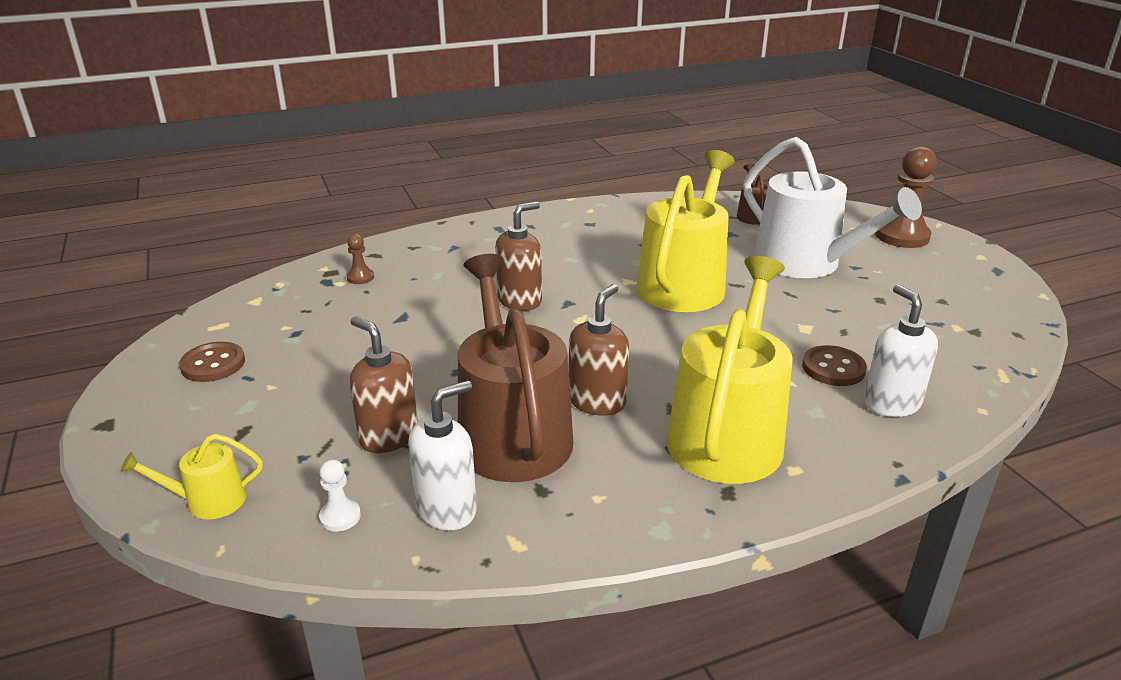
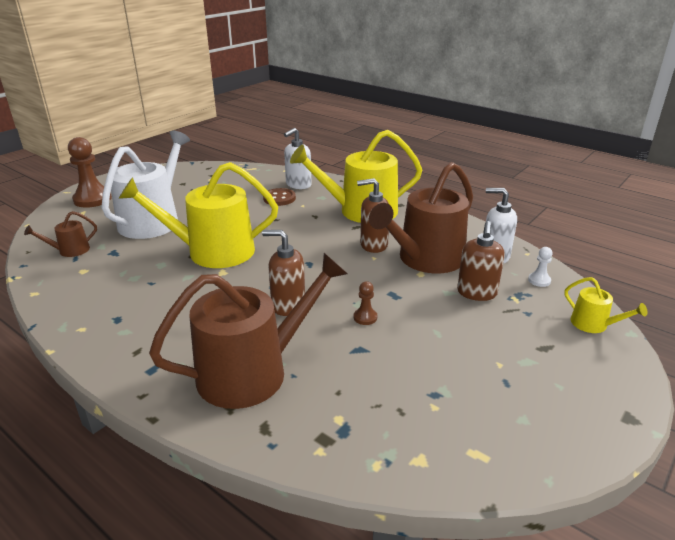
camera: 120 degrees left, 0 degrees up
brown button [179,342,245,382] -> none
brown pawn [347,234,374,284] -> brown pawn moved to [354,281,377,325]
none -> brown watering can [149,253,348,409]

